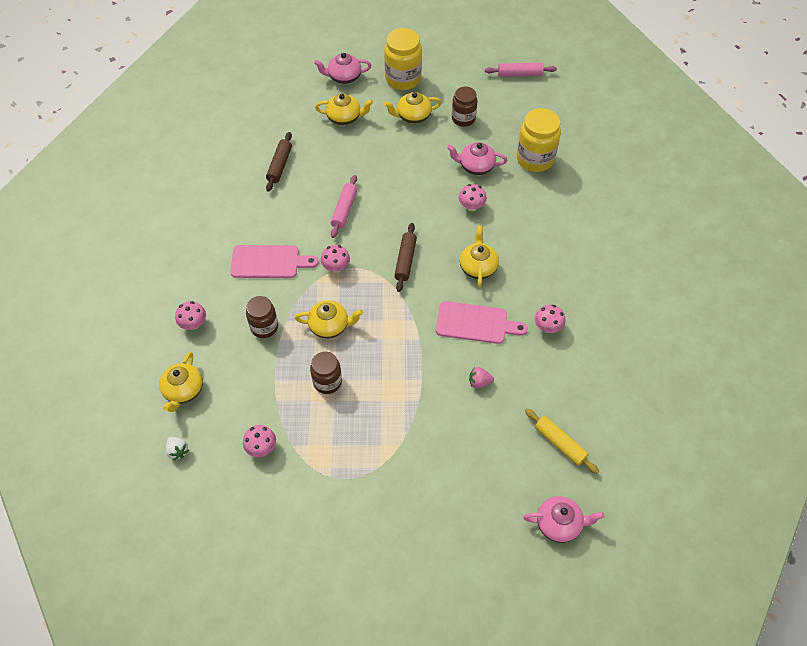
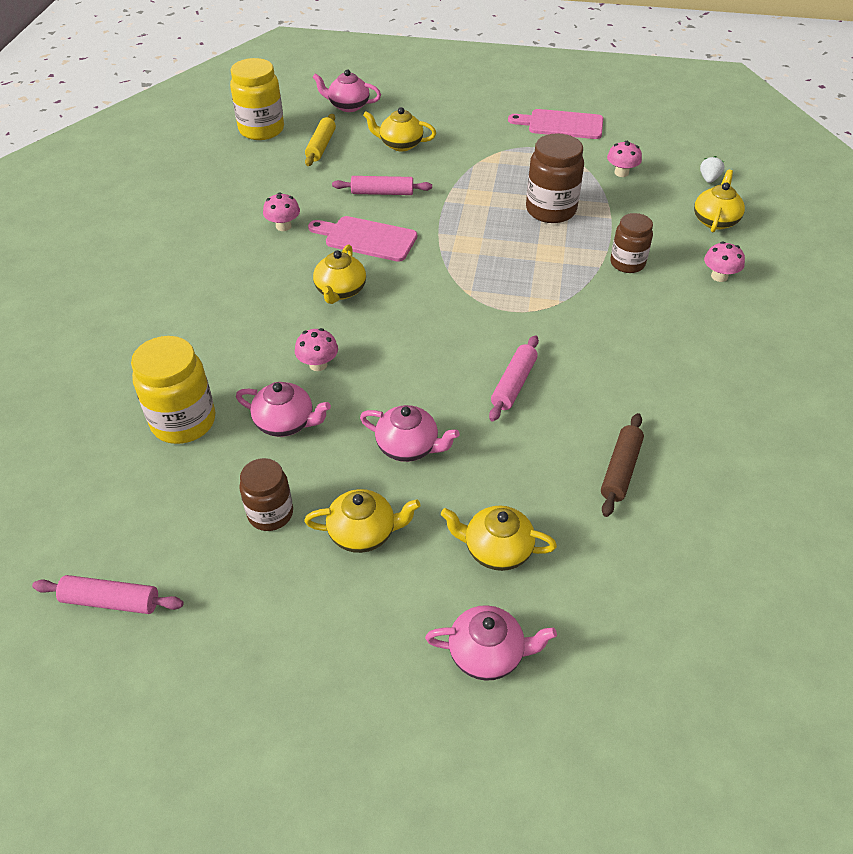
camera: 170 degrees left, 10 degrees down
white strawberry [166,437,189,460] -> white strawberry turned 45 degrees clockwise [700,156,725,183]
pink cutting board [230,245,318,278] -> pink cutting board moved to [508,109,603,139]
yellow teapot [295,300,363,339] -> yellow teapot moved to [363,107,436,151]
brown jar [310,351,342,394] -> brown jar [526,133,584,223], size x1.55
pink mushroom [321,245,350,273] -> none
yellow jar [384,28,422,90] -> yellow jar moved to [230,58,284,140]
brown rolling pin [394,223,417,292] -> none
pink strawberry [469,367,494,388] -> pink rolling pin [332,176,432,195]
yellow rolling pin [525,408,599,474] -> yellow rolling pin turned 45 degrees clockwise [305,114,336,166]
none -> pink teapot [360,405,459,462]

